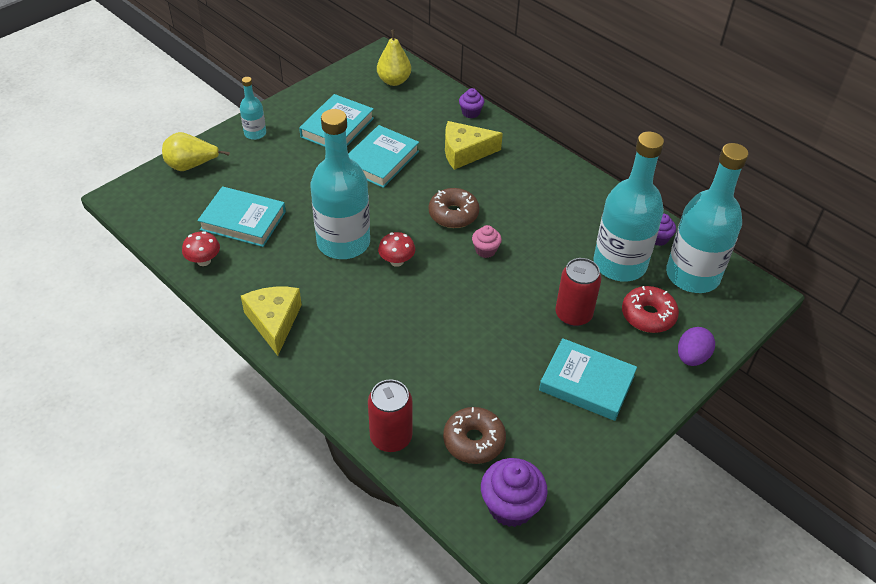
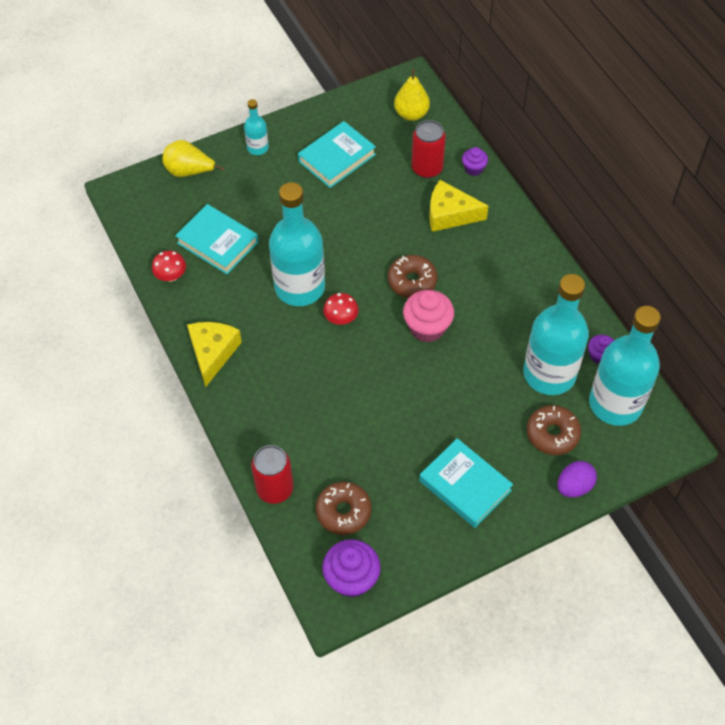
camera: 20 degrees right, 10 degrees up
turquoise book [348,125,419,188] -> none
pink cupcake [472,225,502,258] -> pink cupcake [403,290,454,343], size x1.77
red can [555,258,601,326] -> red can moved to [412,120,446,178]
red donut [622,286,679,333] -> brown donut [527,405,581,455]

